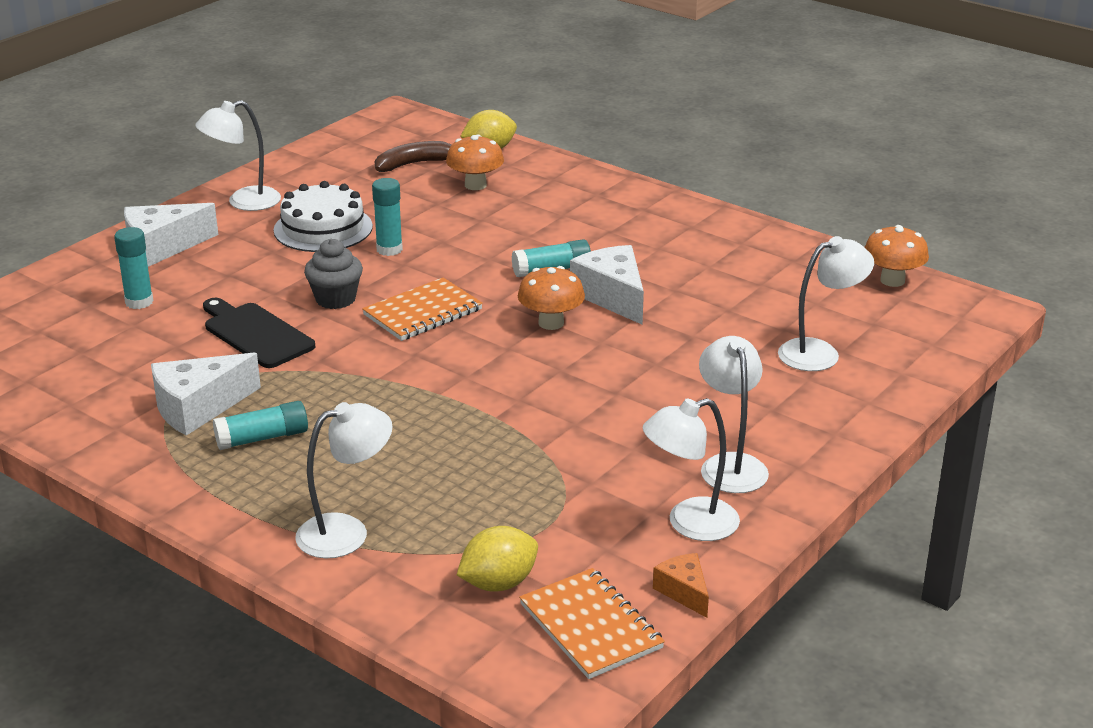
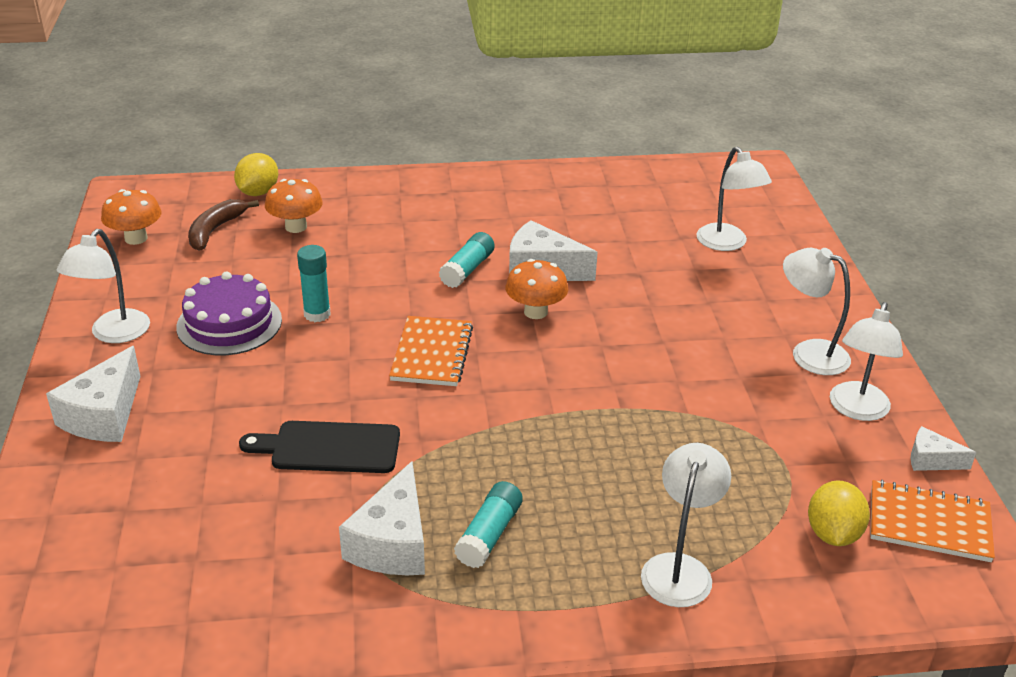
camera: 45 degrees left, 5 degrees up
turquoise glue stick [114,227,154,309] -> none
white cake [274,181,373,252] -> purple cake [176,271,282,355]
grey cupcake [304,239,363,309] -> none
orange cheese [653,553,709,618] -> white cheese [911,426,977,471]
white lamp [778,236,874,371] -> white lamp turned 135 degrees clockwise [696,147,772,251]
orange mushroom [865,225,929,287] -> orange mushroom moved to [101,189,161,245]

